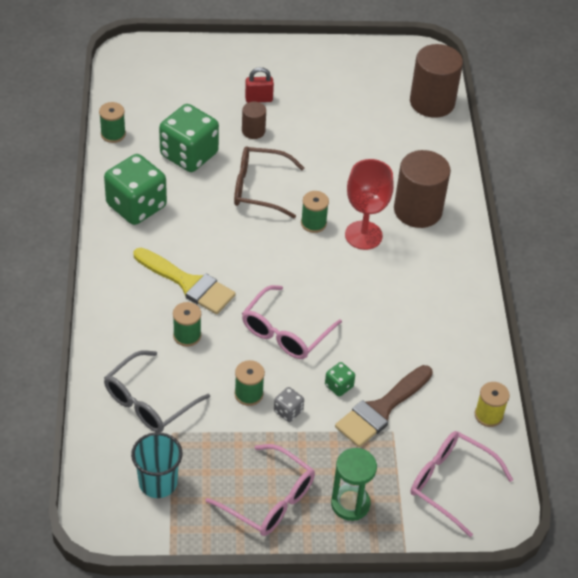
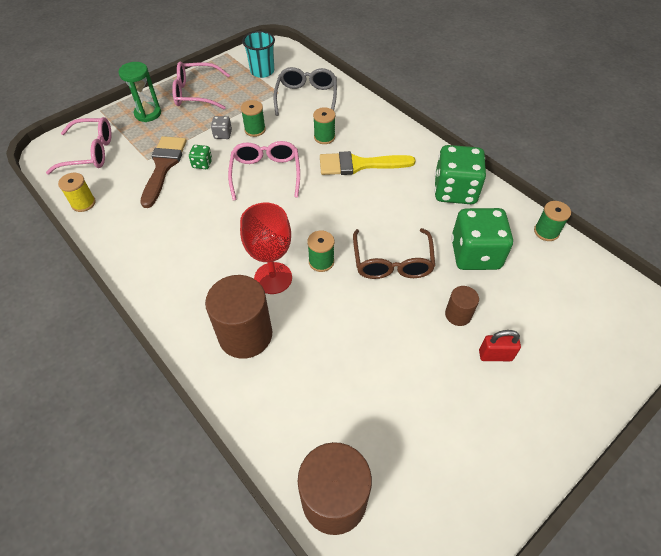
camera: 145 degrees right, 5 degrees up
brown glasses [234,146,304,218] -> brown glasses turned 120 degrees clockwise [353,228,435,279]
red padlock [245,67,274,103] -> red padlock turned 45 degrees clockwise [479,330,521,361]

